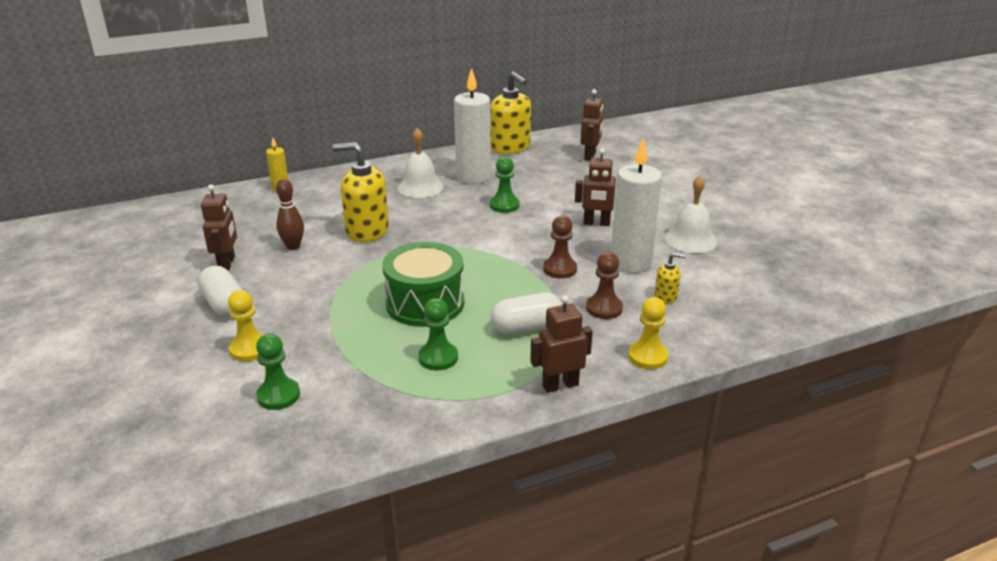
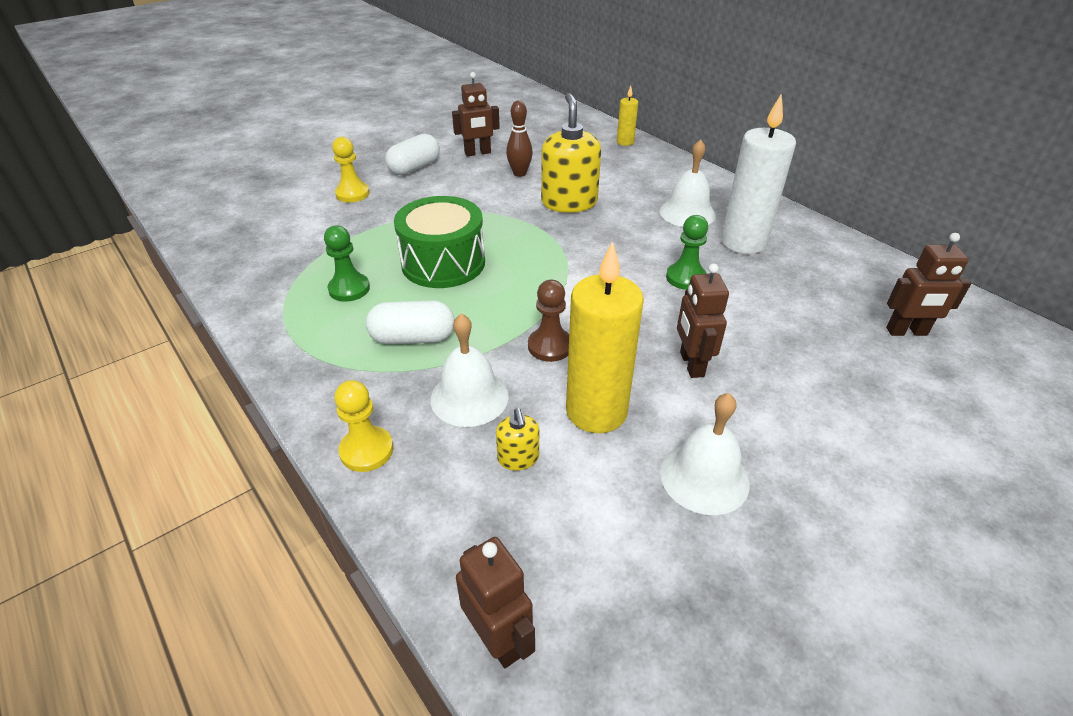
camera: 75 degrees right, 10 degrees up
green pawn [256,334,300,410] -> none
yellow soap dispenser [490,72,531,154] -> none
white capsule [491,292,562,335] -> white capsule turned 60 degrees counterclockwise [366,300,455,344]
brown robot [530,295,593,393] -> brown robot moved to [456,537,535,668]
brown pawn [586,252,623,319] -> white bell [430,313,509,427]
white candle [611,138,662,273] -> yellow candle [566,241,644,433]

